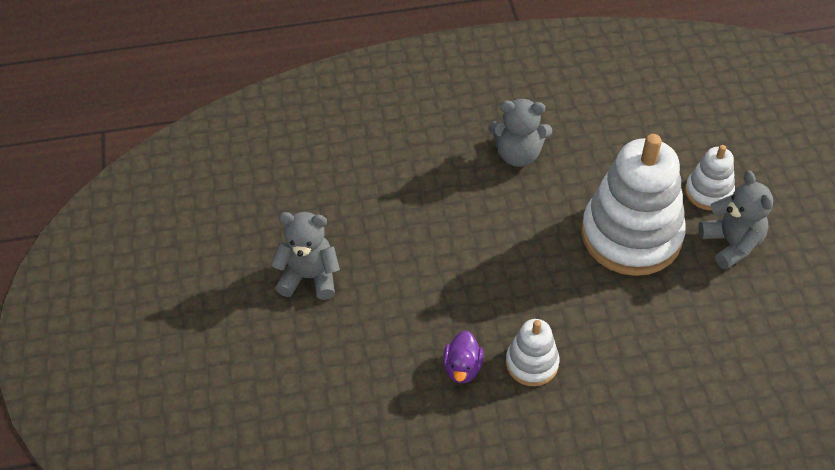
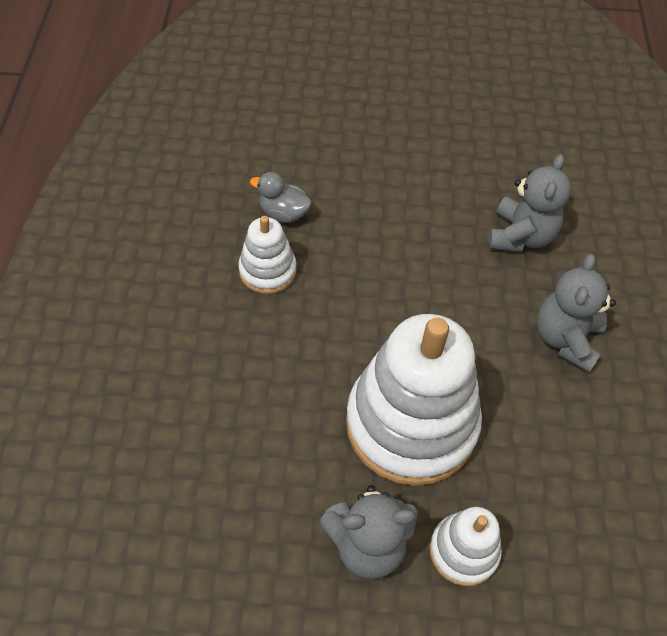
camera: 100 degrees right, 5 degrees up
grey teddy bear [271,212,340,300] -> grey teddy bear moved to [488,154,571,252]
purple duck [443,331,483,383] -> grey duck [250,172,312,223]

